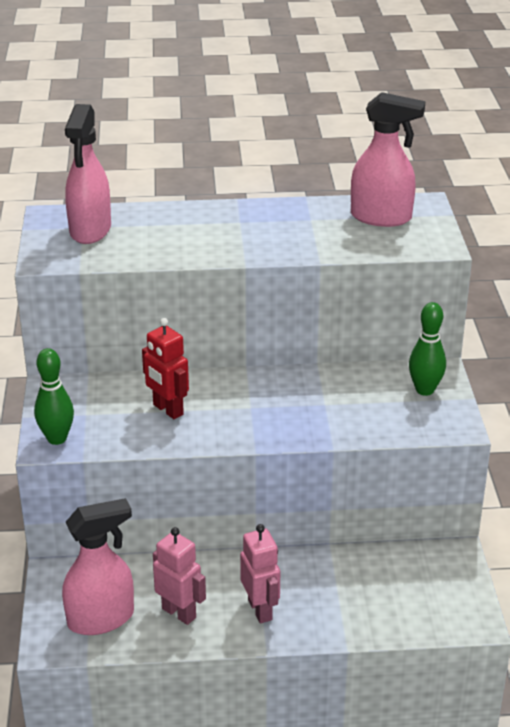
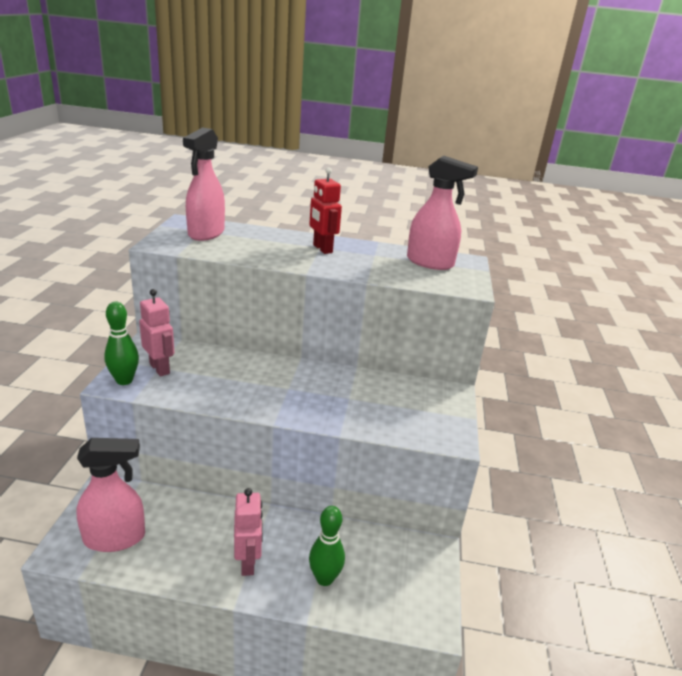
camera: 10 degrees right, 5 degrees down
red robot [142,318,189,419] -> red robot moved to [309,167,342,254]
pink robot [153,527,206,625] -> pink robot moved to [139,289,174,377]
green bowling pin [409,302,446,396] -> green bowling pin moved to [309,506,345,586]

